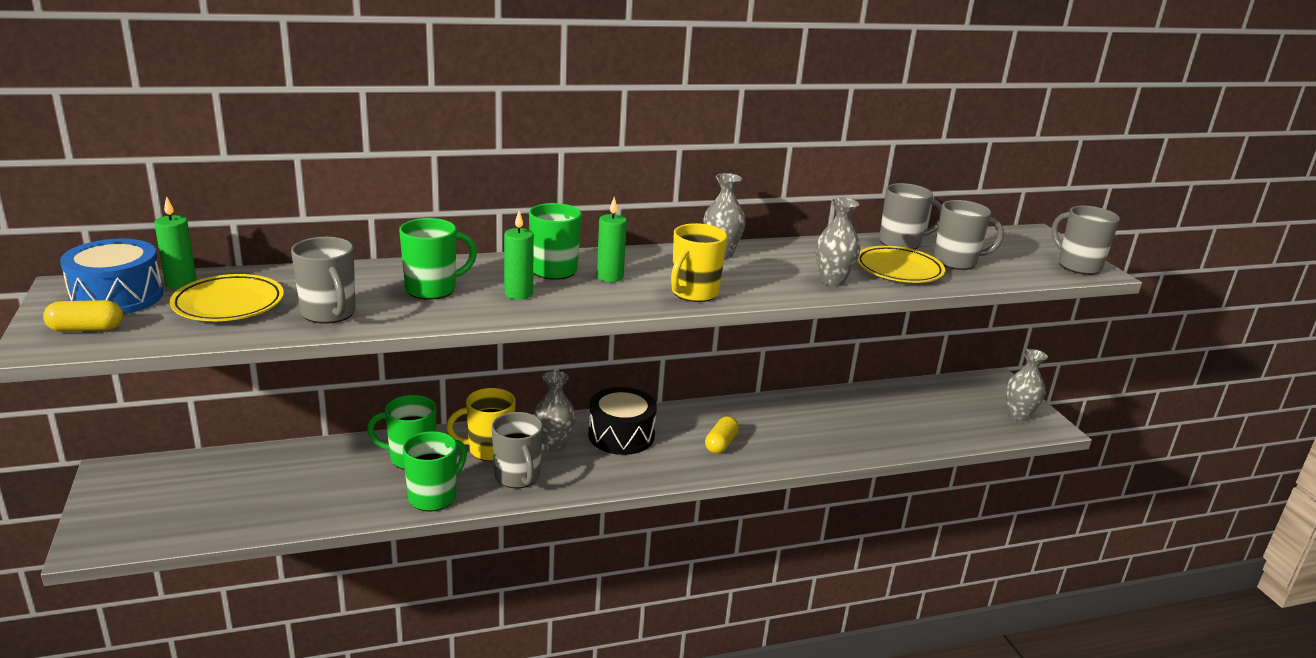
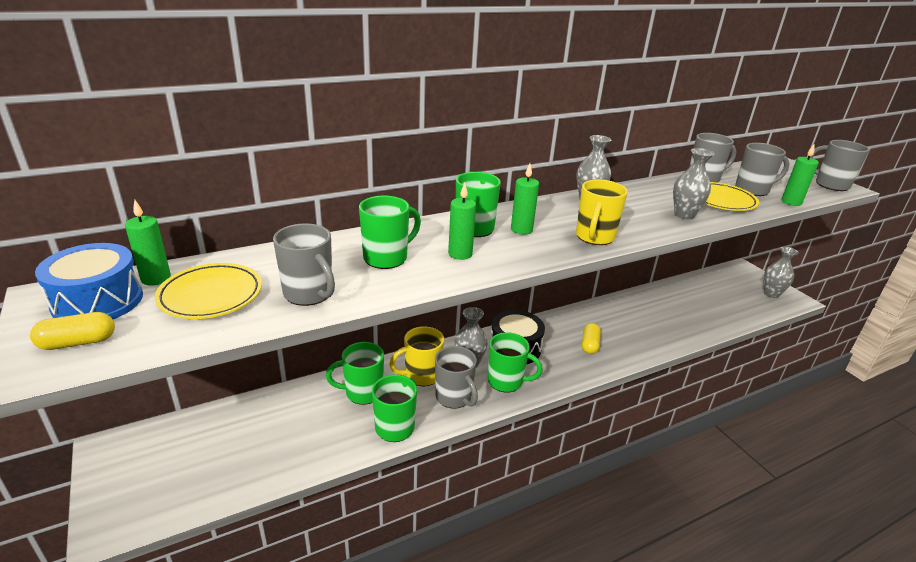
camera: 10 degrees left, 5 degrees up
none -> green mug [488,332,543,393]
none -> green candle [781,143,819,206]

